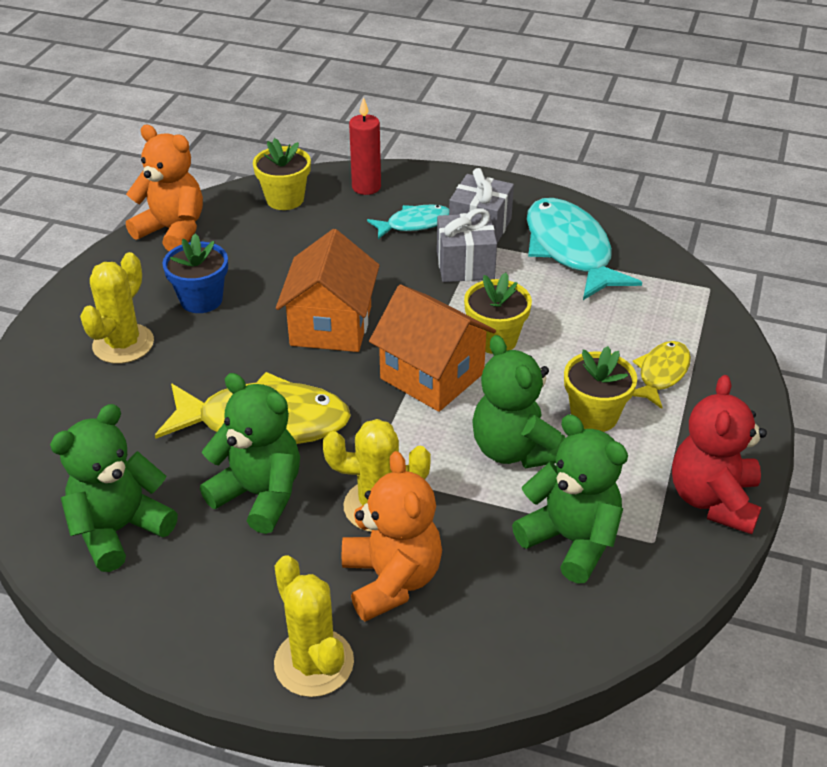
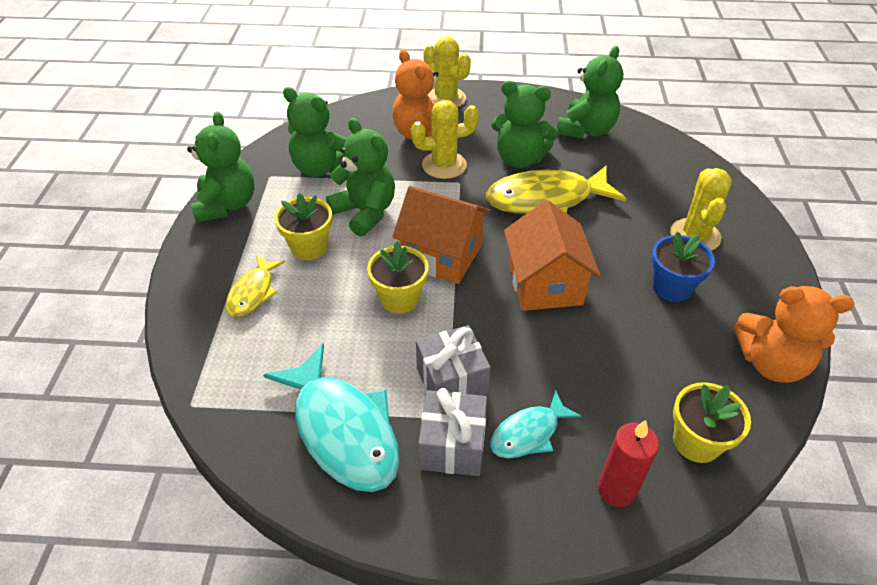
camera: 165 degrees right, 5 degrees up
red teddy bear [672,375,767,534] -> green teddy bear [187,111,254,223]

